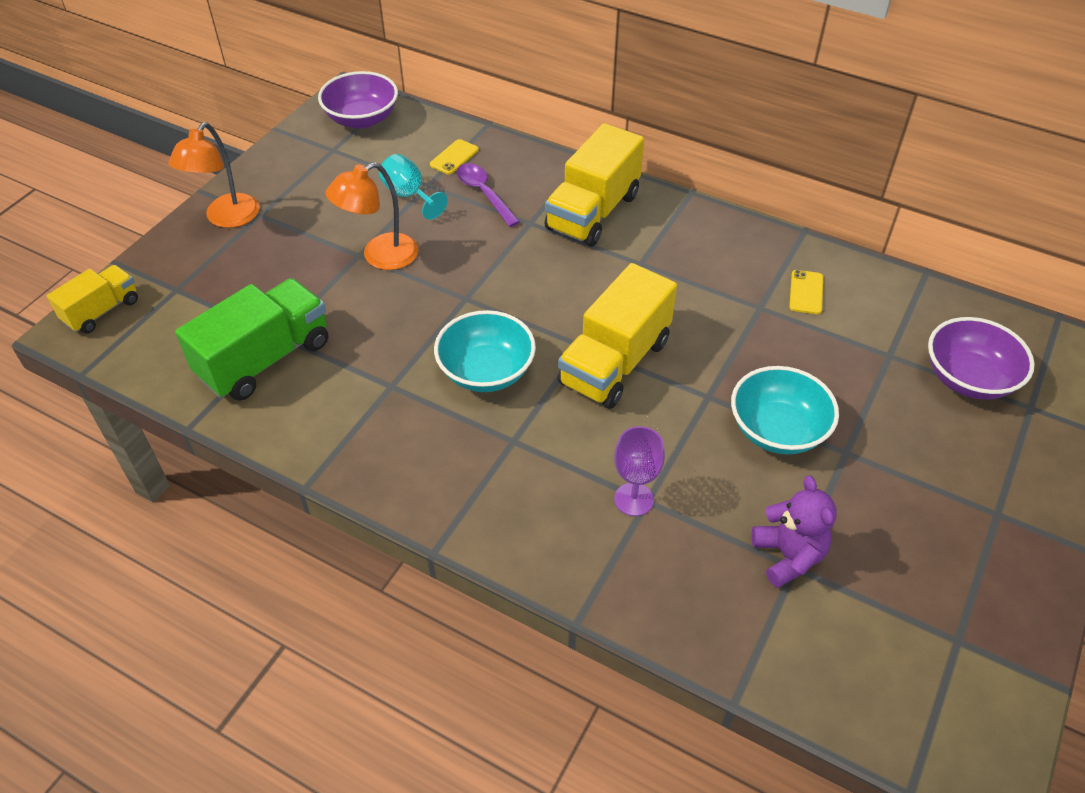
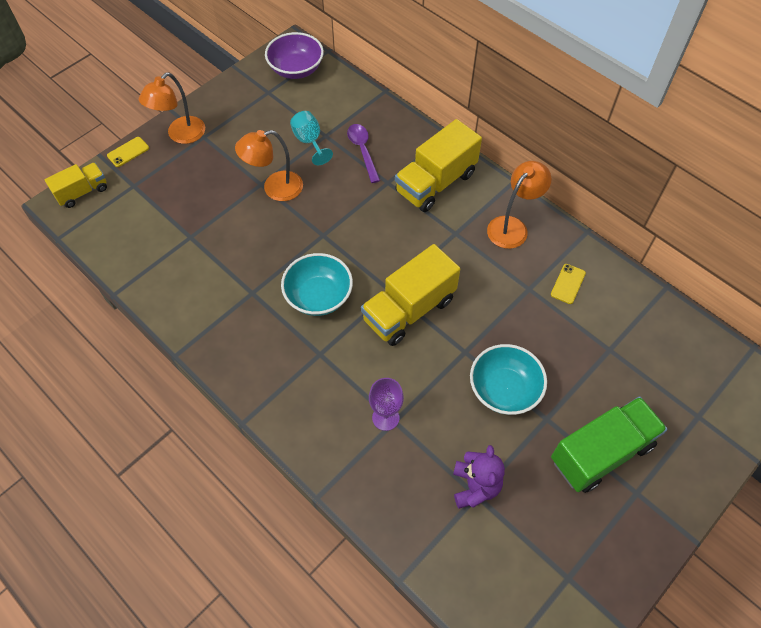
camera: 15 degrees right, 10 degrees up
green truck [175,278,328,401] -> green truck moved to [551,396,667,493]
yellow phone [430,139,479,174] -> yellow phone moved to [107,137,149,167]
purple bowl [928,317,1035,400] -> none
none -> orange lamp [487,161,552,249]

